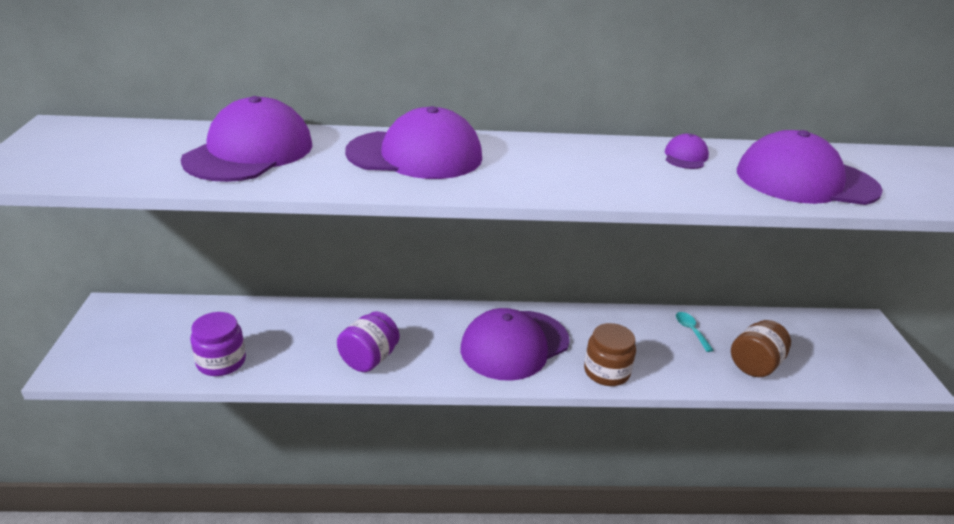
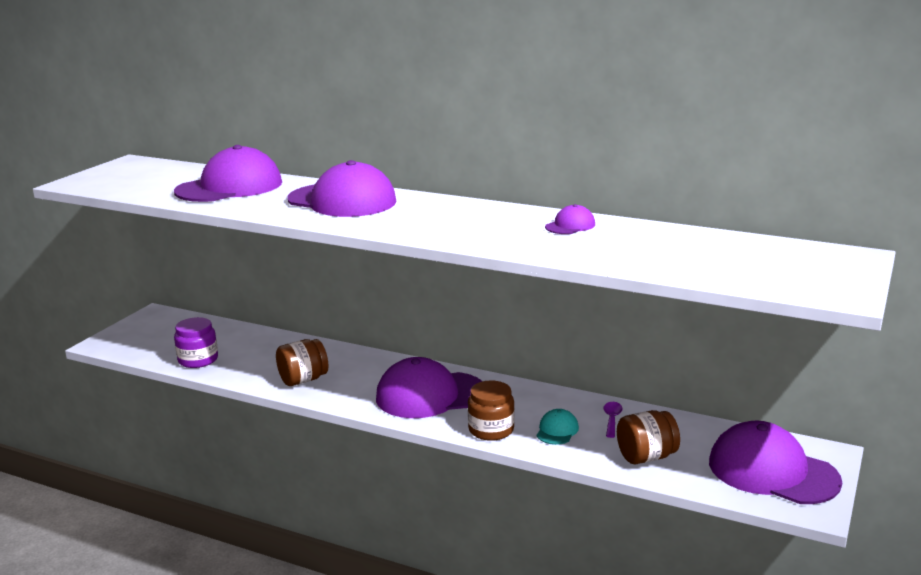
camera: 30 degrees right, 10 degrees down
purple jar [337,311,400,372] -> brown jar [276,339,328,386]
turquoise spoon [676,312,714,352] -> purple spoon [603,402,623,438]
purple cap [737,130,883,205] -> purple cap moved to [709,421,842,504]
none -> turquoise cap [537,409,579,445]

